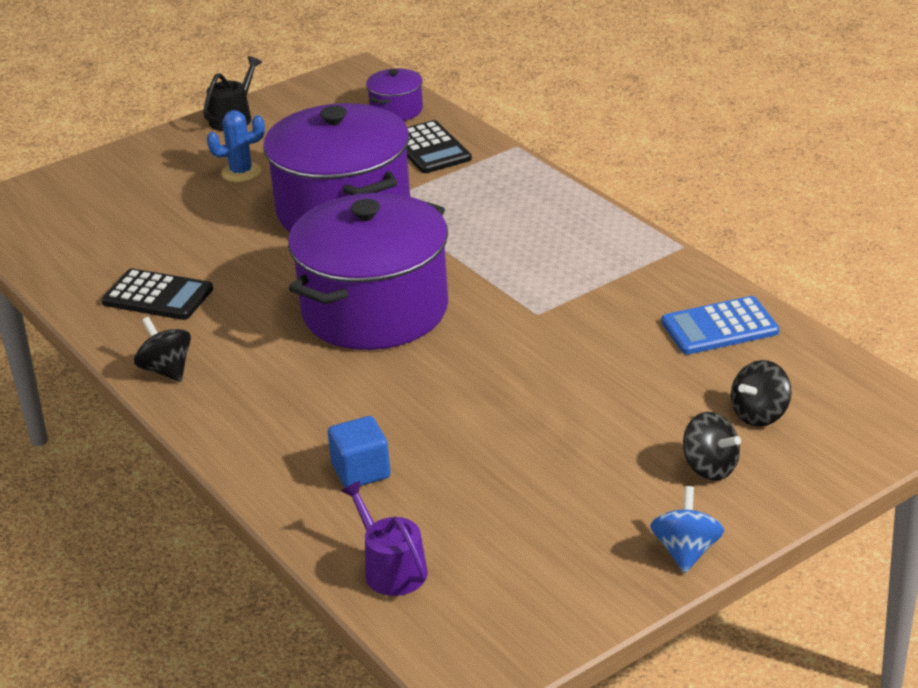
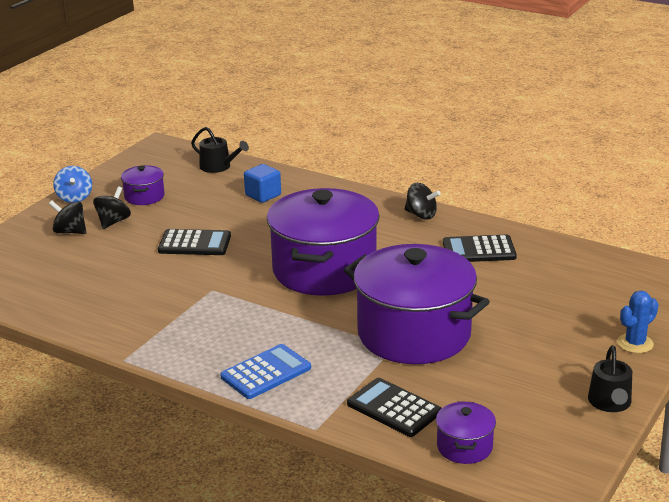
camera: 155 degrees right, 5 degrees down
blue cactus [207,110,265,182] -> blue cactus moved to [617,291,659,353]
purple watering can [341,481,427,596] -> black watering can [191,127,249,173]
blue calculator [662,296,779,355] -> blue calculator moved to [220,344,311,399]
black spinning top [731,360,792,427] -> black spinning top moved to [93,186,131,229]
none -> purple pot [121,165,164,205]
none -> black calculator [158,229,231,255]

